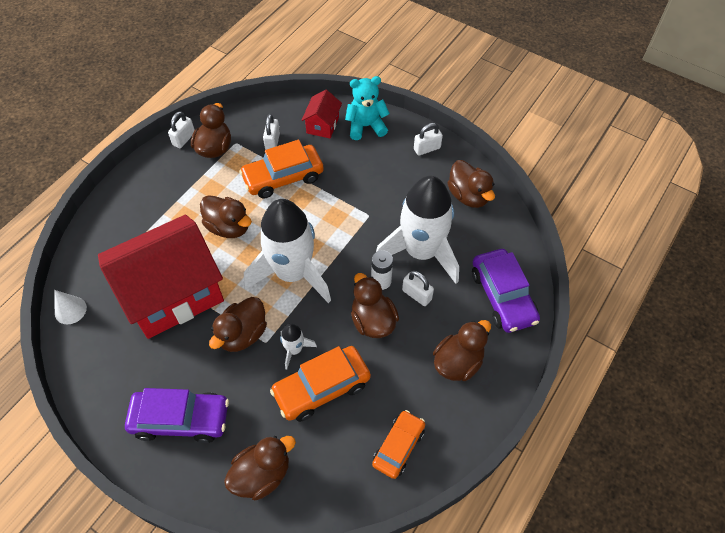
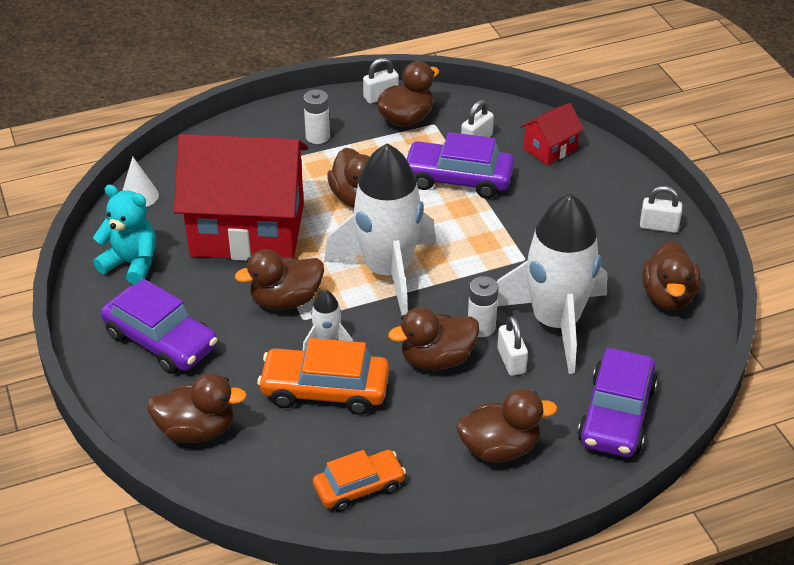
camera: 35 degrees right, 15 degrees down
orange car [239,140,324,199] -> purple car [406,132,514,199]
turquoise teddy bear [345,76,390,140] -> turquoise teddy bear moved to [93,185,156,285]
brown duck [351,273,399,338] -> brown duck turned 120 degrees counterclockwise [388,307,480,370]
none -> white battery [303,89,330,144]

